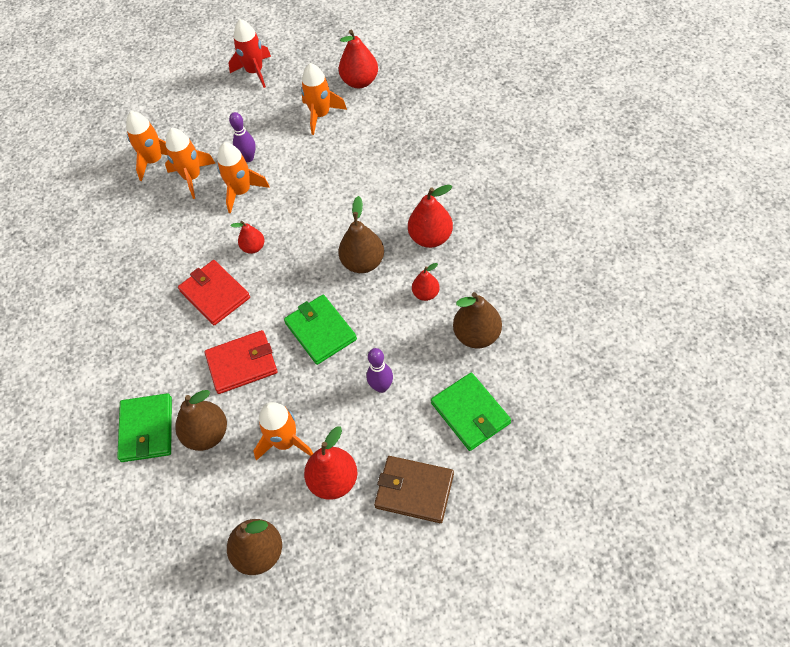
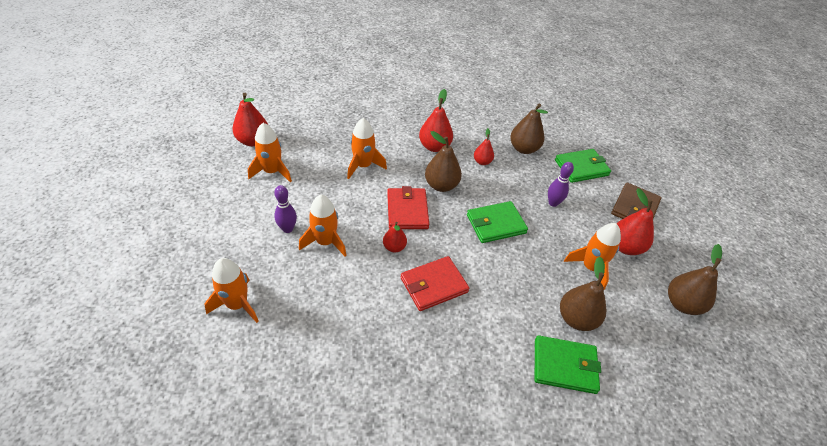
camera: 85 degrees left, 10 degrees down
orange rocket [165,128,216,199] -> orange rocket moved to [347,118,387,179]
red wallet [205,330,278,394] -> red wallet moved to [387,186,429,229]
red rocket [229,19,271,88] -> none

